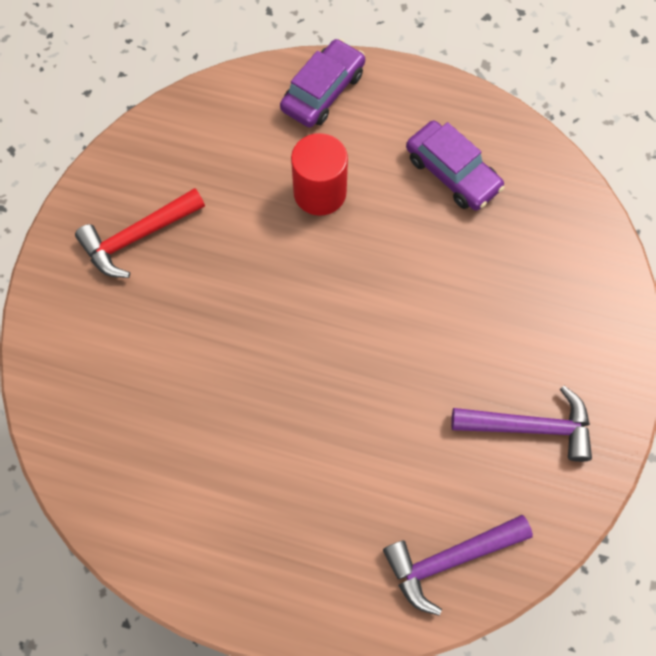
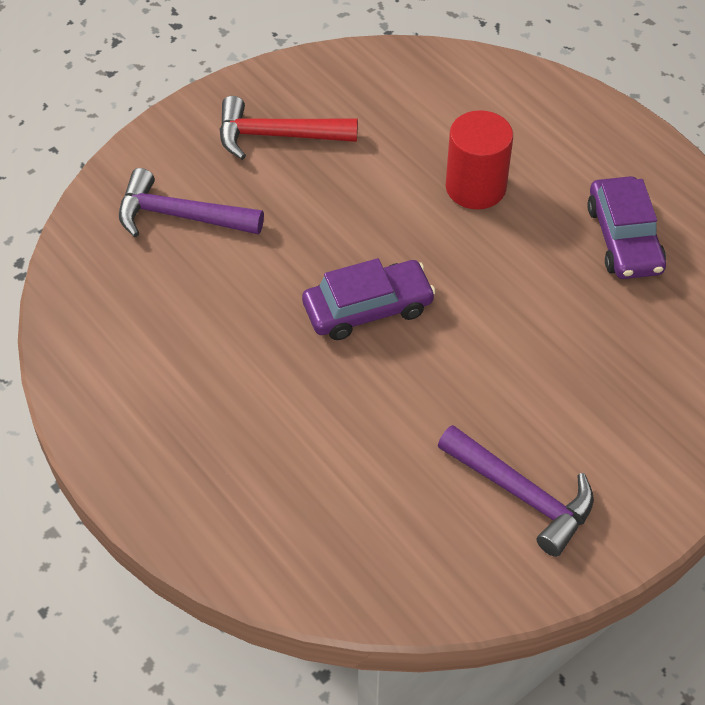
camera: 35 degrees right, 15 degrees down
purple car [280,39,365,127] -> purple car moved to [302,258,436,340]
purple hammer [383,515,533,616] -> purple hammer moved to [119,168,264,237]

